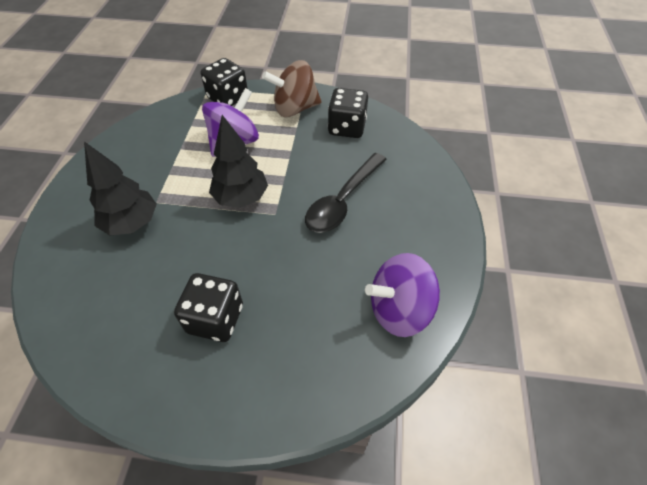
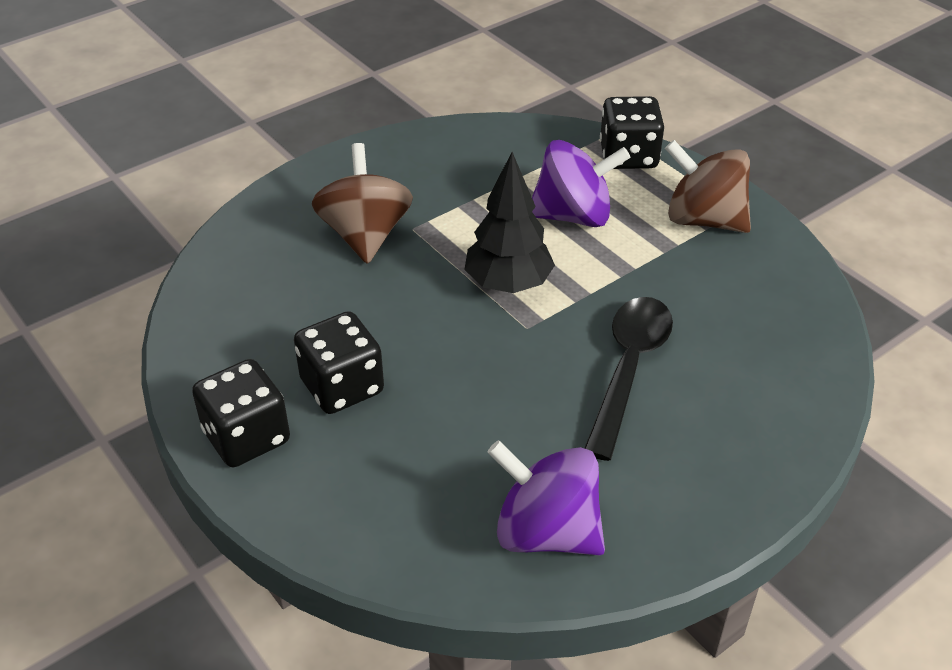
camera: 45 degrees right, 10 degrees down
black tree [84,141,157,236] -> brown spinning top [312,143,413,264]
black spoon [305,153,386,233] -> black spoon turned 120 degrees clockwise [585,297,673,461]
black dice [328,88,368,138] -> black dice moved to [192,359,290,467]

